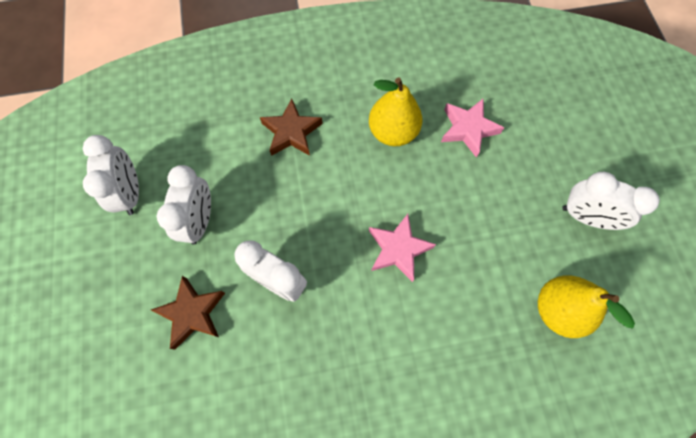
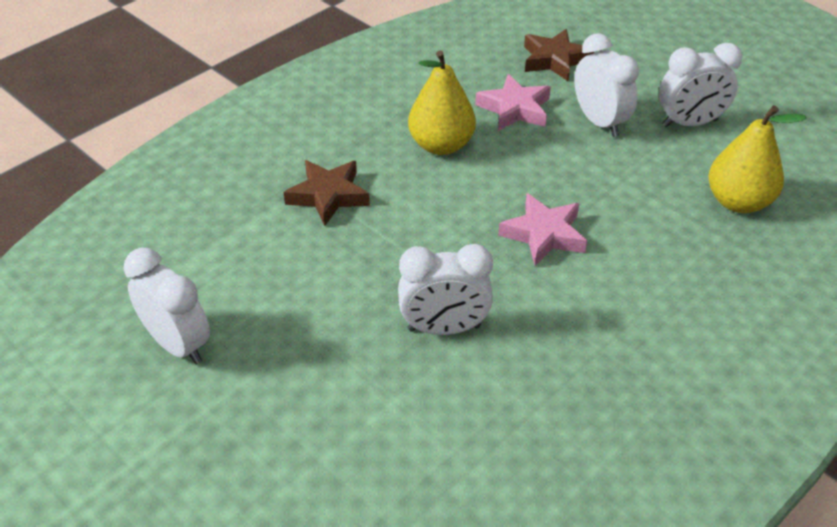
camera: 35 degrees left, 25 degrees down
brown star [151,276,225,350] -> brown star moved to [524,29,594,81]
white clock [157,165,211,245] -> white clock moved to [574,33,639,137]

